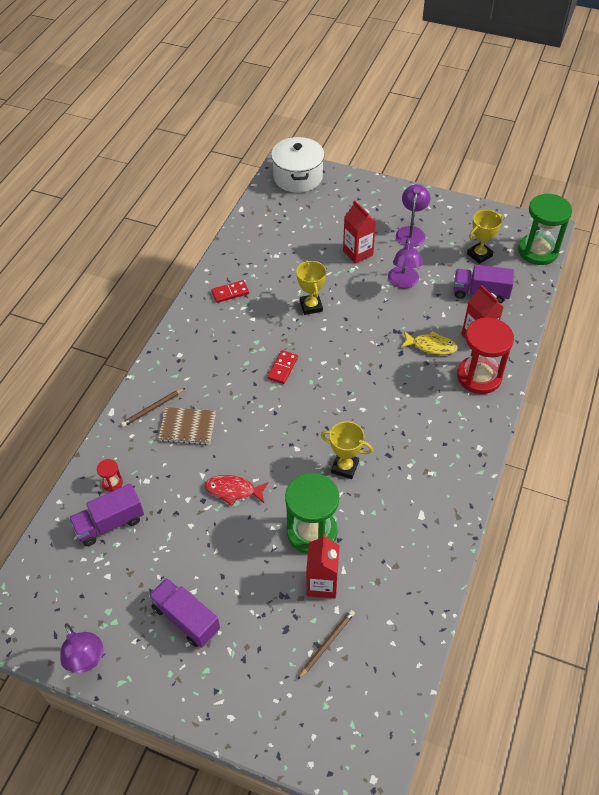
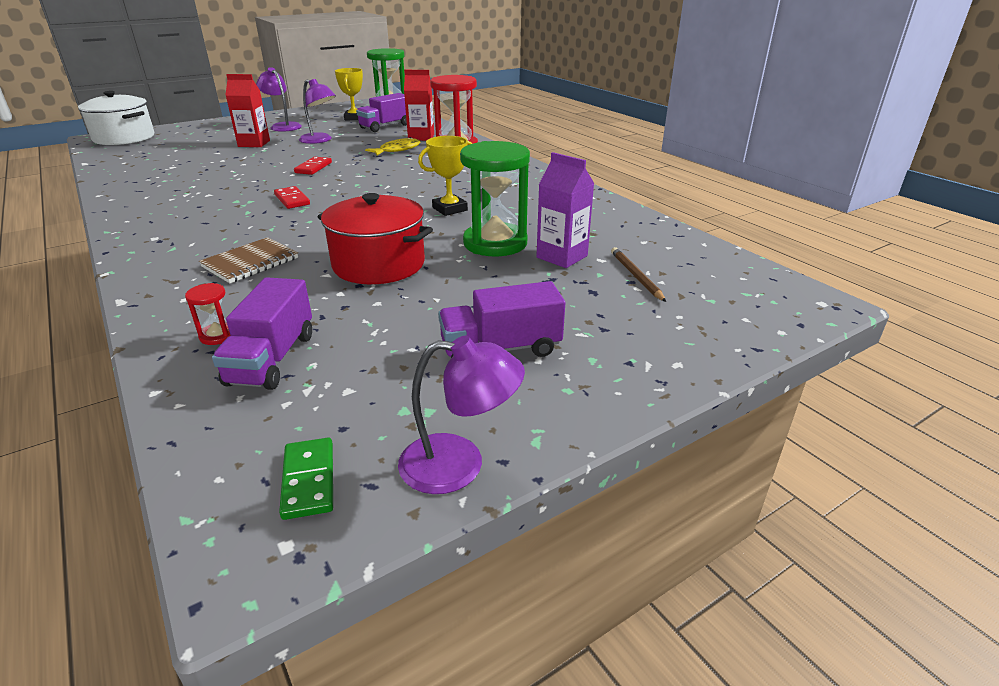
camera: 55 degrees left, 20 degrees down
brown pencil [121,388,185,427] -> none
red fish [205,475,269,506] -> red pot [318,193,433,284]
red domino [211,280,249,303] -> red domino moved to [294,157,332,175]
yellow trophy [296,260,326,315] -> none
red carton [306,534,340,599] -> purple carton [536,152,594,268]
none -> green domino [279,438,333,520]

